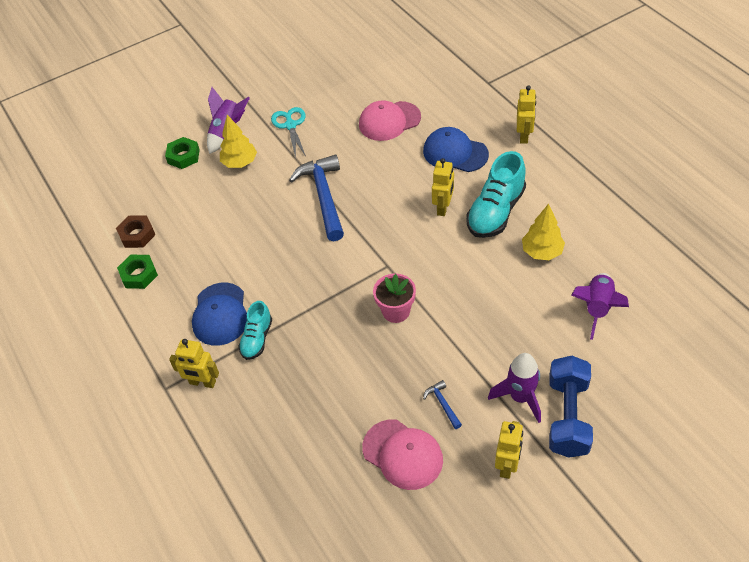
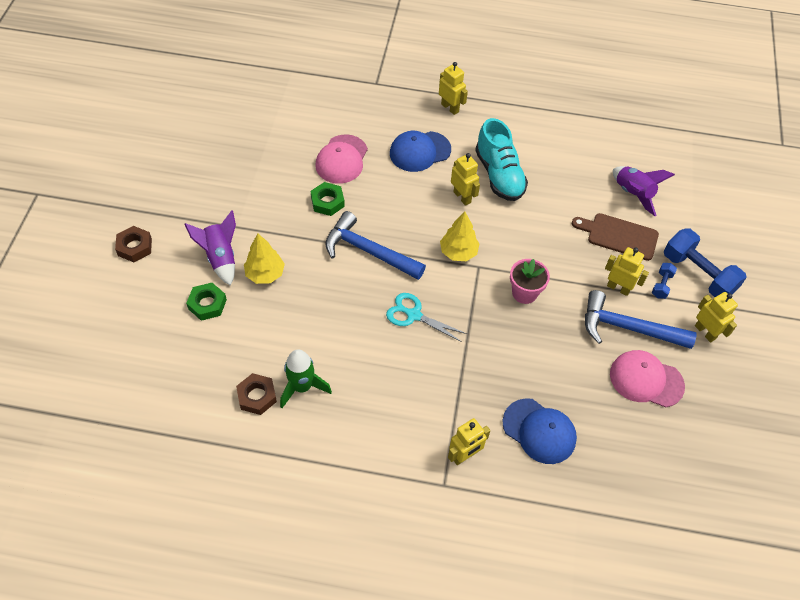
camera: 55 degrees left, 5 degrees up
green nut [117,255,158,289] -> green nut moved to [311,182,345,216]
blue cap [192,283,247,346] -> blue cap moved to [502,398,577,464]
turquoise shoe [238,301,272,360] -> none
turquoise scissors [271,107,306,158] -> turquoise scissors moved to [386,293,467,342]
pink cap [362,419,443,490] -> pink cap turned 150 degrees counterclockwise [610,350,685,407]
blue hammer [423,380,462,429] -> blue hammer [585,290,697,349], size x2.36
purple rocket [488,353,541,423] -> blue dumbbell [652,263,677,299]
yellow tree [522,204,565,260] -> yellow tree moved to [440,211,479,261]
none -> brown nut [115,226,152,262]
none -> green rocket [280,349,332,408]
none -> brown cutting board [572,213,659,261]
none -> yellow robot [605,247,649,296]

